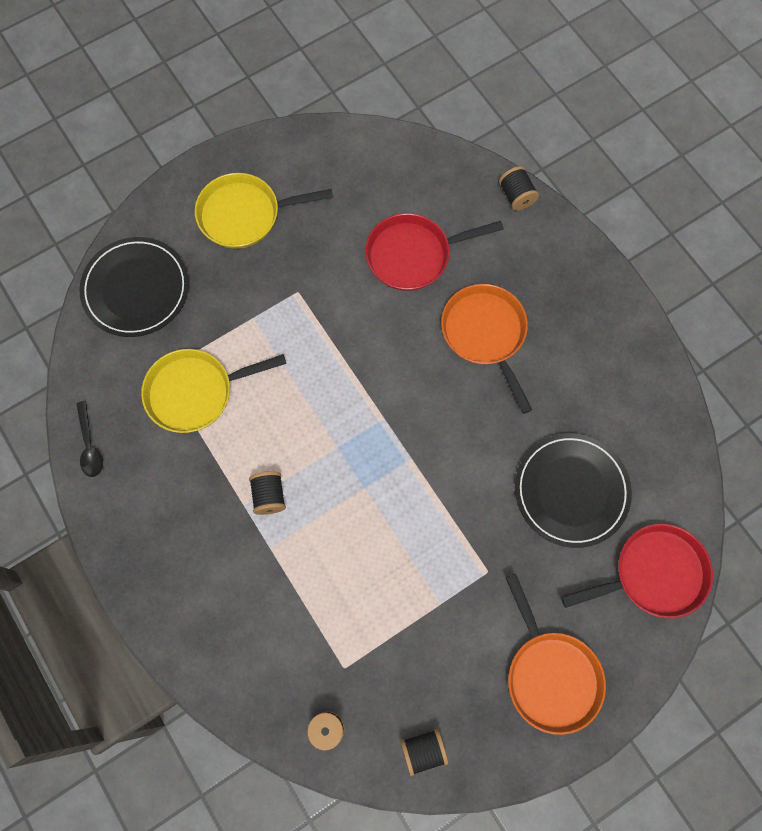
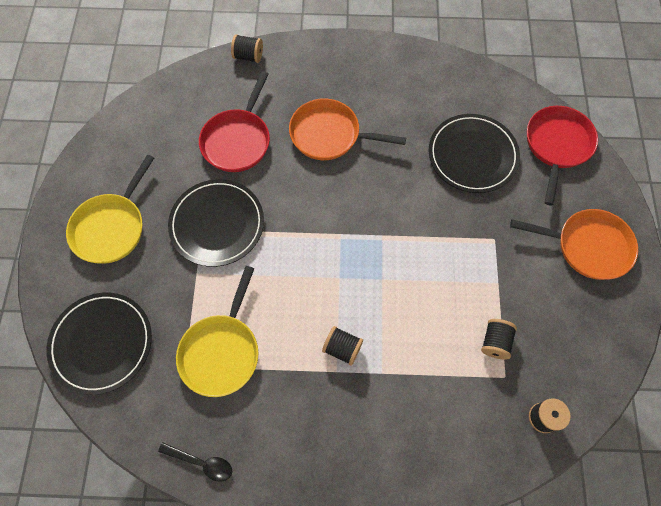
camera: 55 degrees left, 5 degrees down
black spool [400,729,448,776] -> black spool moved to [481,319,517,360]
none -> black plate [168,179,264,267]

